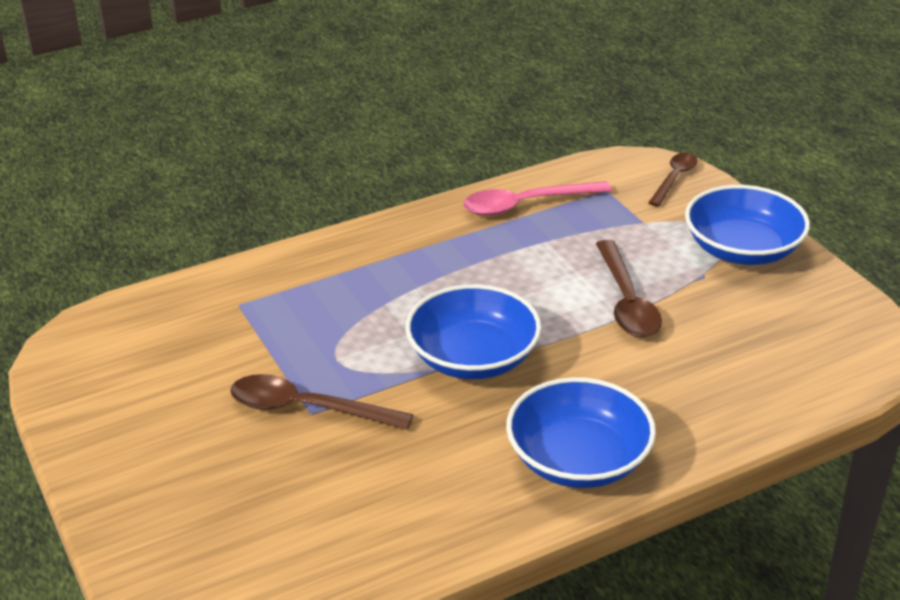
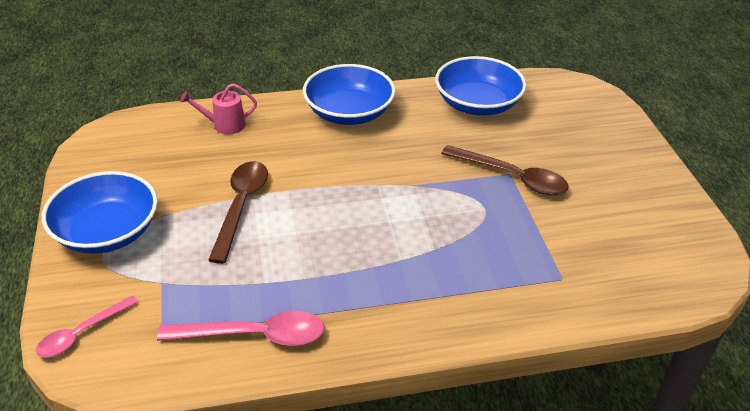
camera: 165 degrees left, 5 degrees up
blue bowl [405,284,542,379] -> blue bowl moved to [435,56,526,116]
brown spoon [648,152,697,206] -> pink spoon [36,295,139,358]
none -> pink watering can [180,83,257,134]

